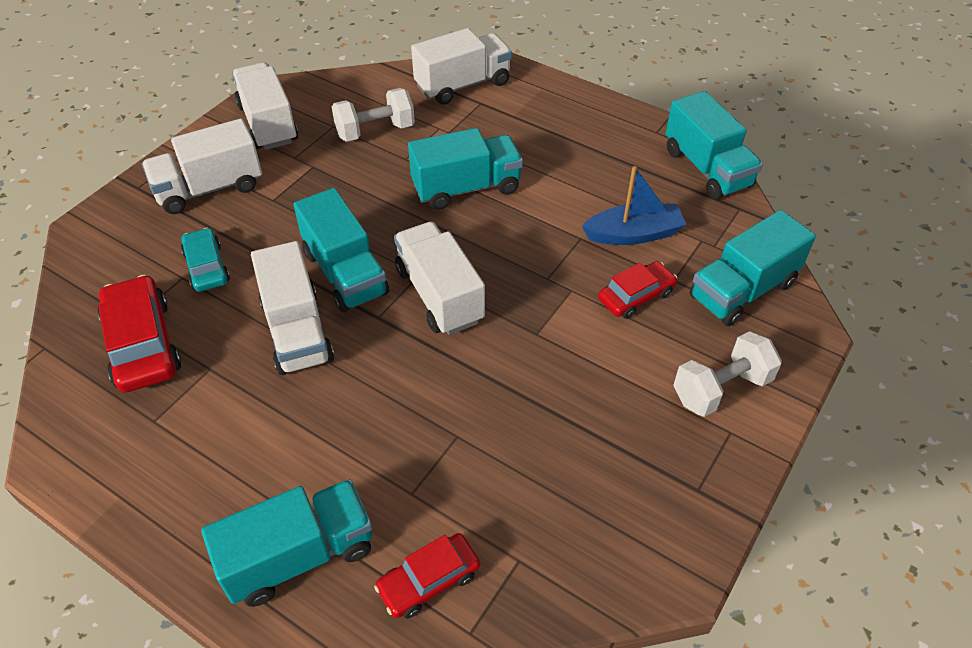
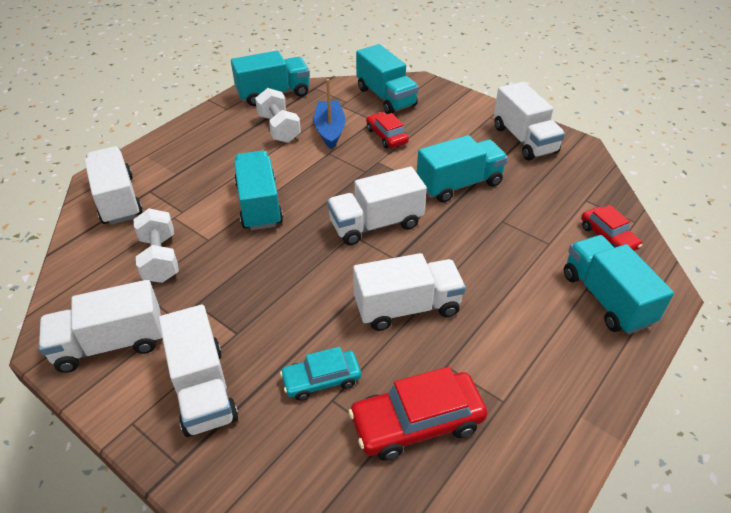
camera: 85 degrees left, 5 degrees down
turquoise truck [293,188,389,312] -> turquoise truck moved to [416,135,508,203]
white dumbbell [673,331,782,417] -> white dumbbell moved to [255,88,301,143]
none -> white truck [494,82,565,160]

